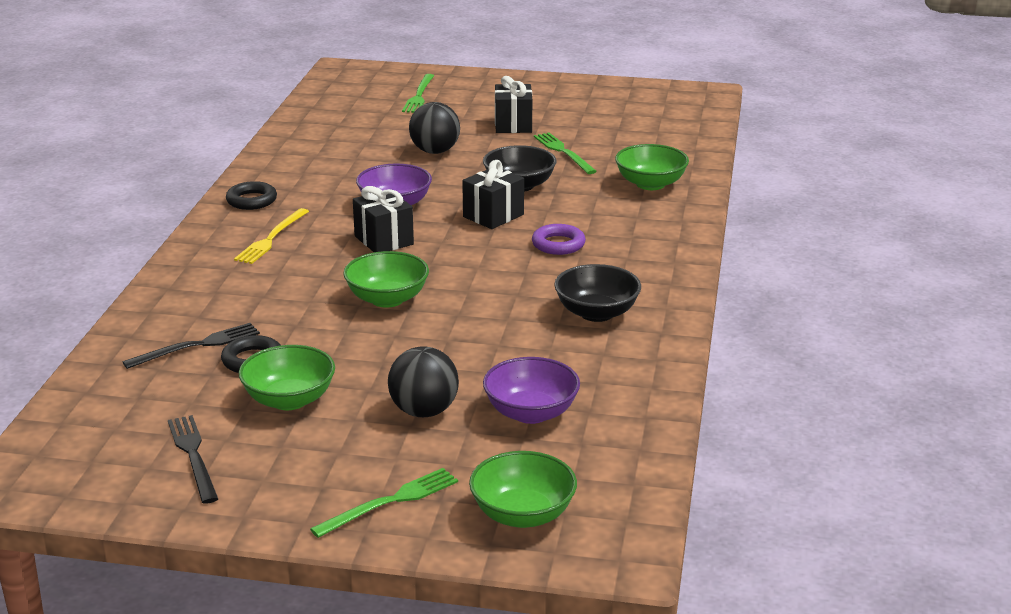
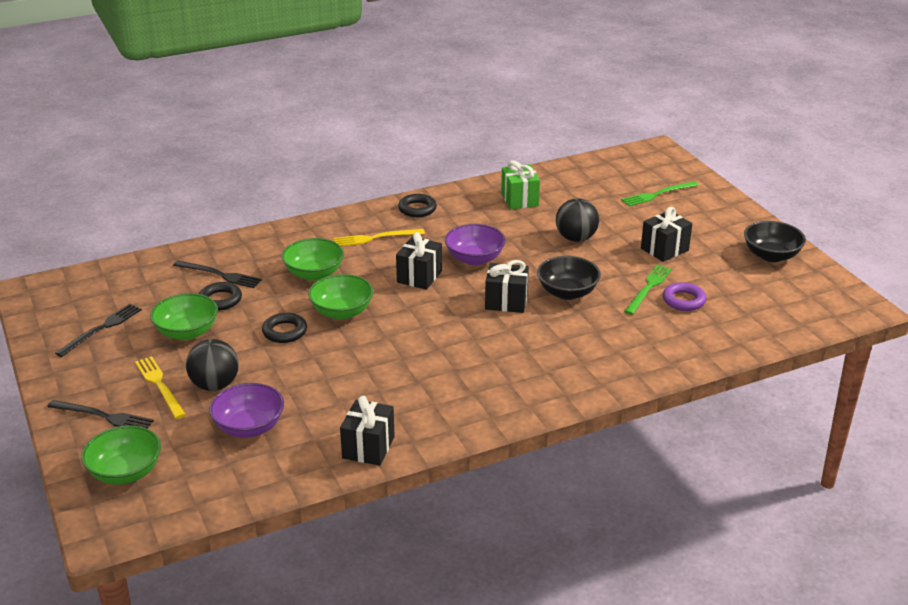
camera: 55 degrees right, 5 degrees up
green fork [310,468,458,538] -> black fork [47,400,154,429]
purple ring [532,224,586,255] -> purple ring moved to [663,282,706,311]
black bowl [554,264,641,322] -> black bowl moved to [744,221,806,262]
green bowl [615,144,689,190] -> green bowl moved to [282,238,344,281]
none -> yellow fork [135,356,186,419]
none -> black ring [262,313,307,343]
none -> black gift [340,396,395,466]
none -> green gift [501,160,540,209]

